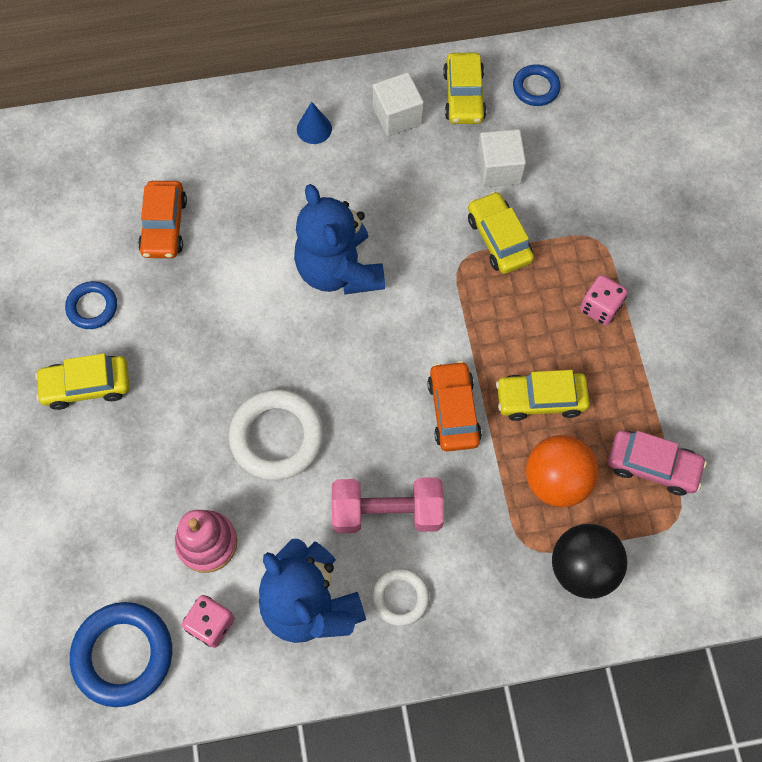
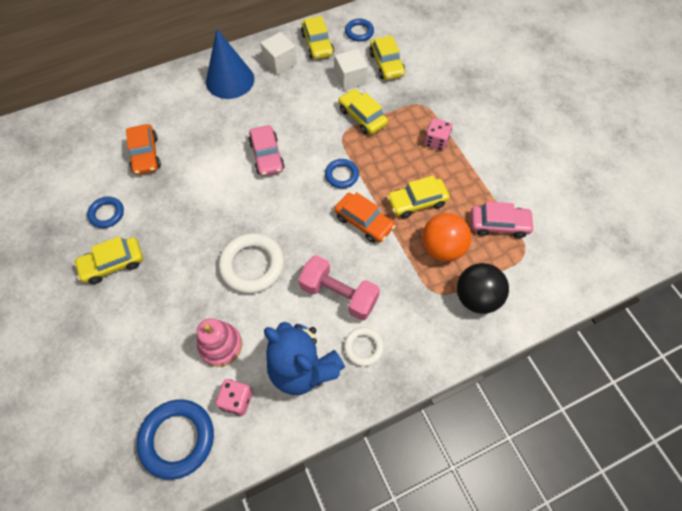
camera: 15 degrees left, 5 degrees down
blue teddy bear [294,184,385,295] -> pink car [248,125,285,176]
blue cone [297,102,332,144] -> blue cone [206,29,254,99], size x2.15
pink dumbbell [331,477,444,533] -> pink dumbbell turned 45 degrees clockwise [298,255,380,321]
orange car [427,361,482,451] -> orange car turned 150 degrees clockwise [334,192,395,243]
none -> blue ring [325,159,359,188]
none -> yellow car [369,35,405,80]

